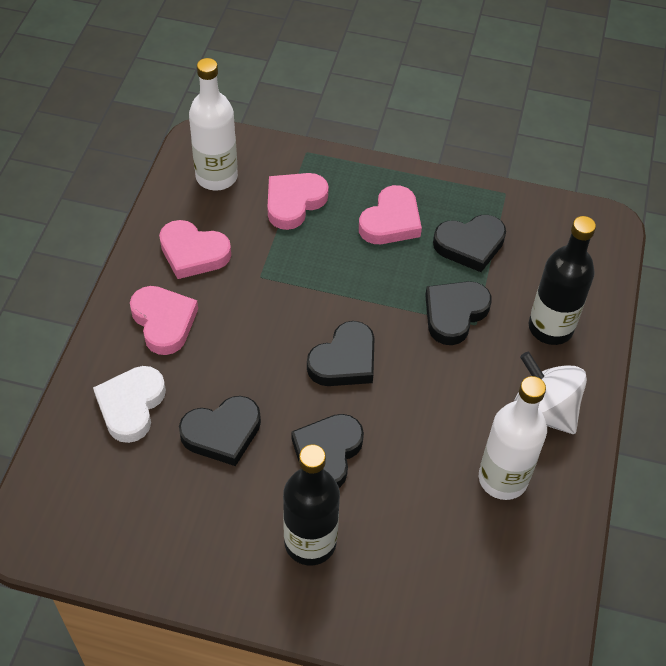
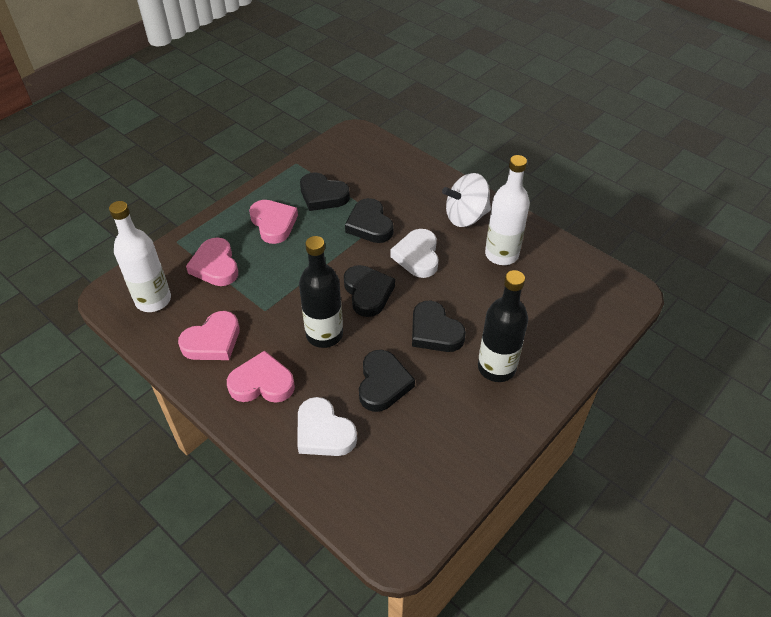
camera: 60 degrees left, 5 degrees down
black heart [433,215,506,272] -> black heart turned 105 degrees clockwise [300,172,350,211]
black bottle [529,216,596,345] -> black bottle moved to [299,236,343,348]
none -> white heart [390,229,439,278]

